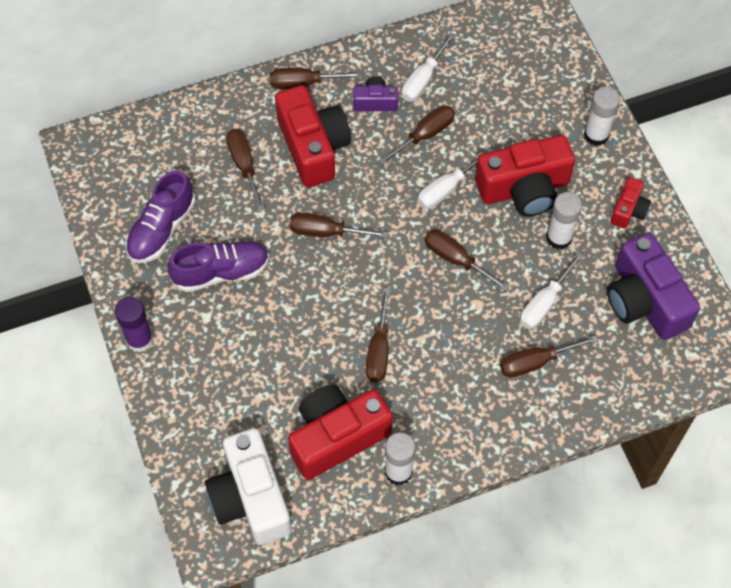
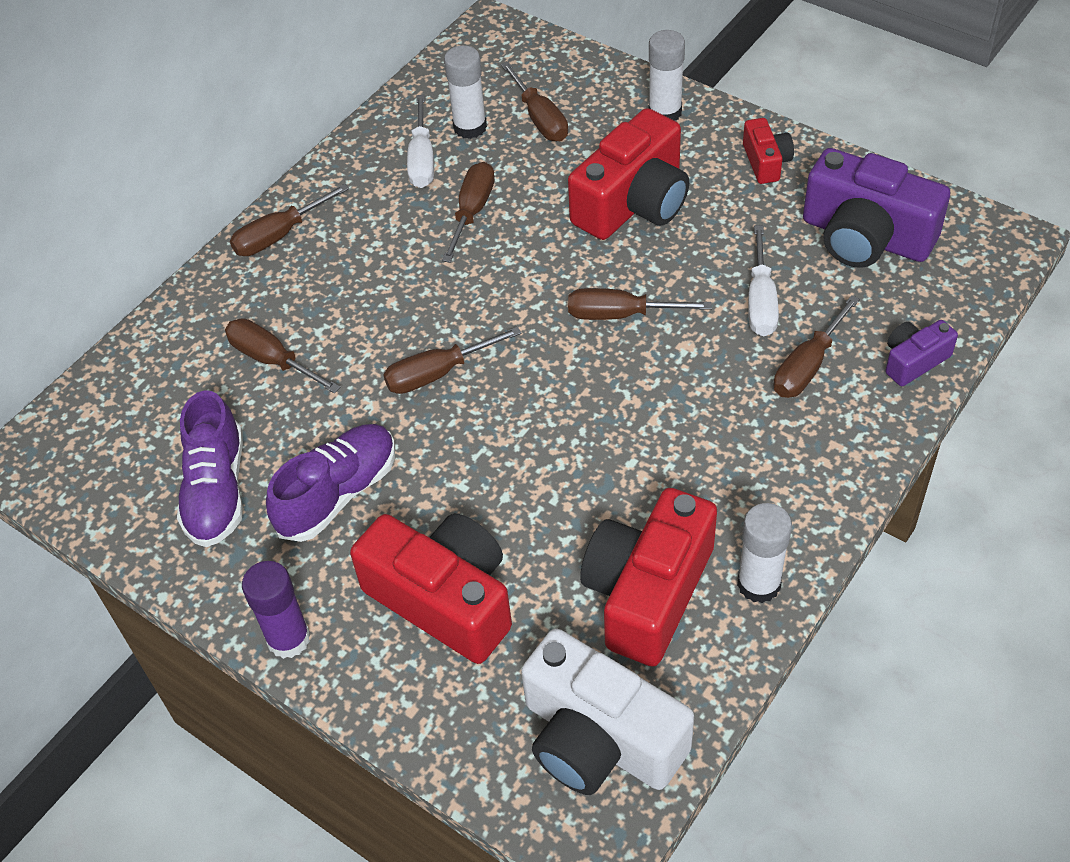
camera: 30 degrees left, 10 degrees down
red camera [275,85,351,187] -> red camera moved to [350,514,512,664]
purple camera [353,77,398,111] -> purple camera moved to [885,320,958,386]
brown screwdriver [366,288,390,382] -> brown screwdriver moved to [501,62,568,141]
white screwdriver [418,148,493,209] -> none
white glue stick [546,192,582,249] -> white glue stick moved to [444,45,487,139]

